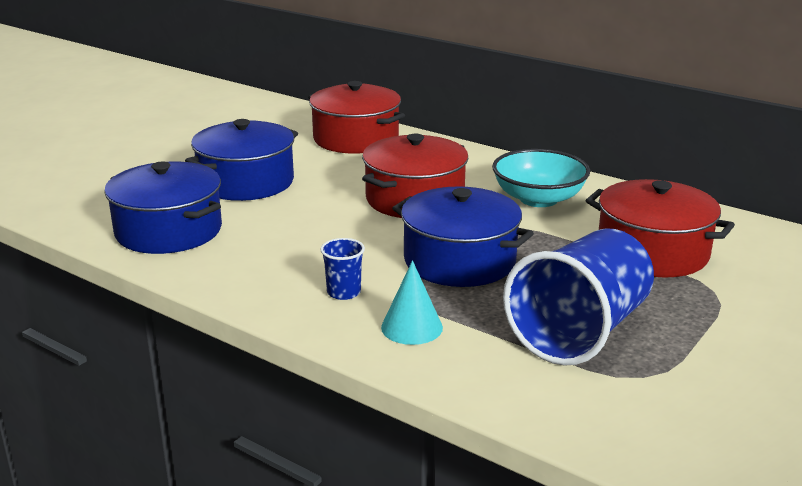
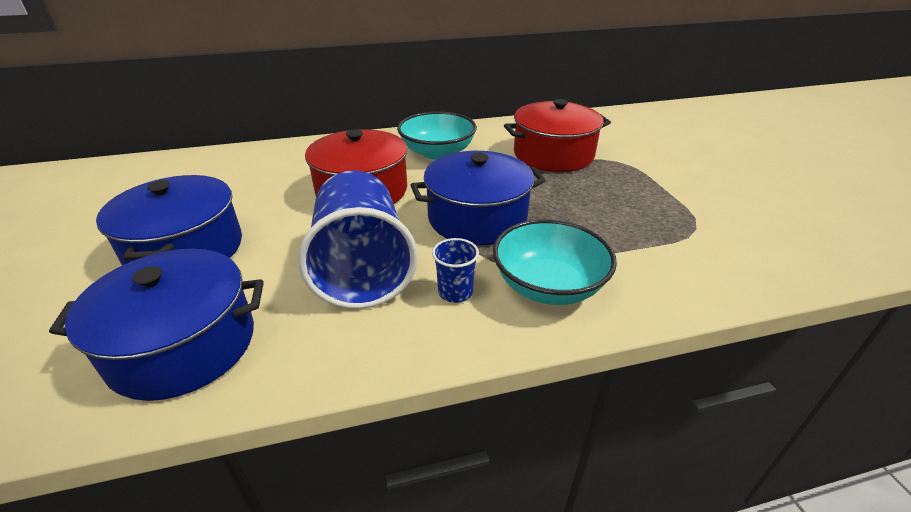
camera: 50 degrees left, 10 degrees up
red pot [308,81,405,154] -> none
turquoise cone [381,260,443,345] -> turquoise bowl [493,219,617,305]
blue cup [503,228,654,366] -> blue cup moved to [298,170,418,309]

